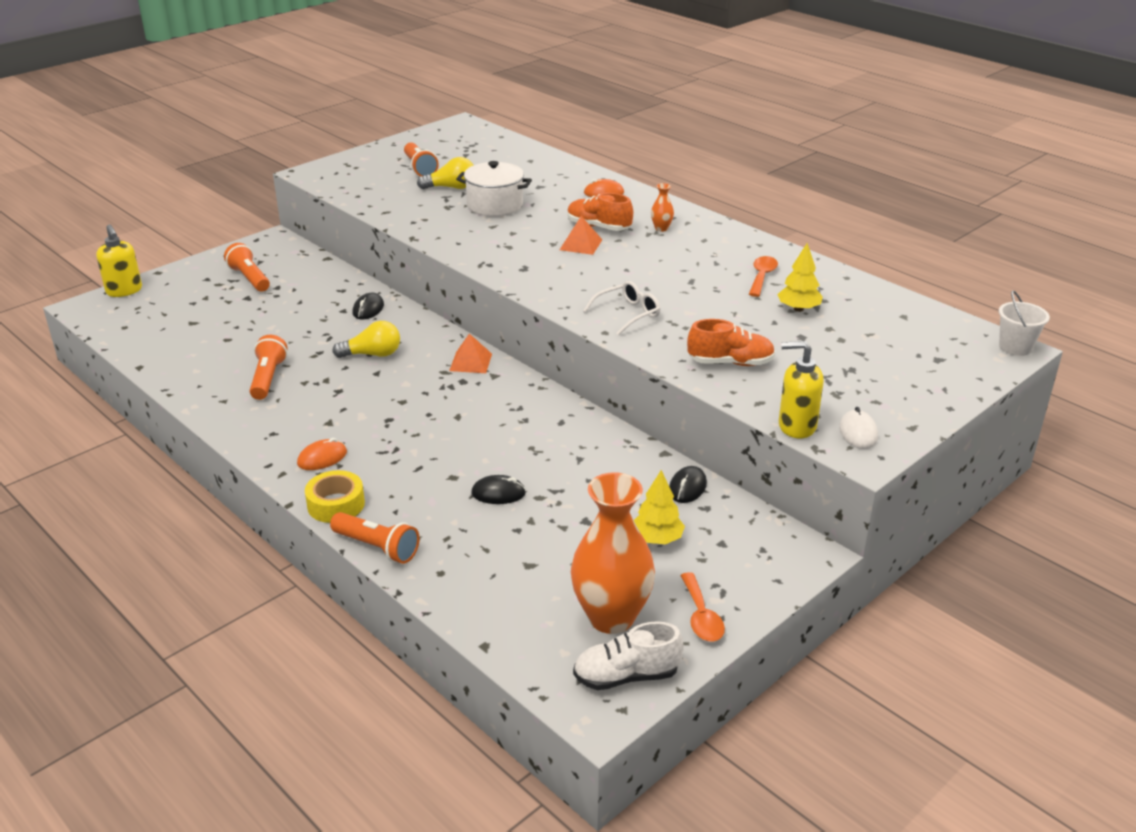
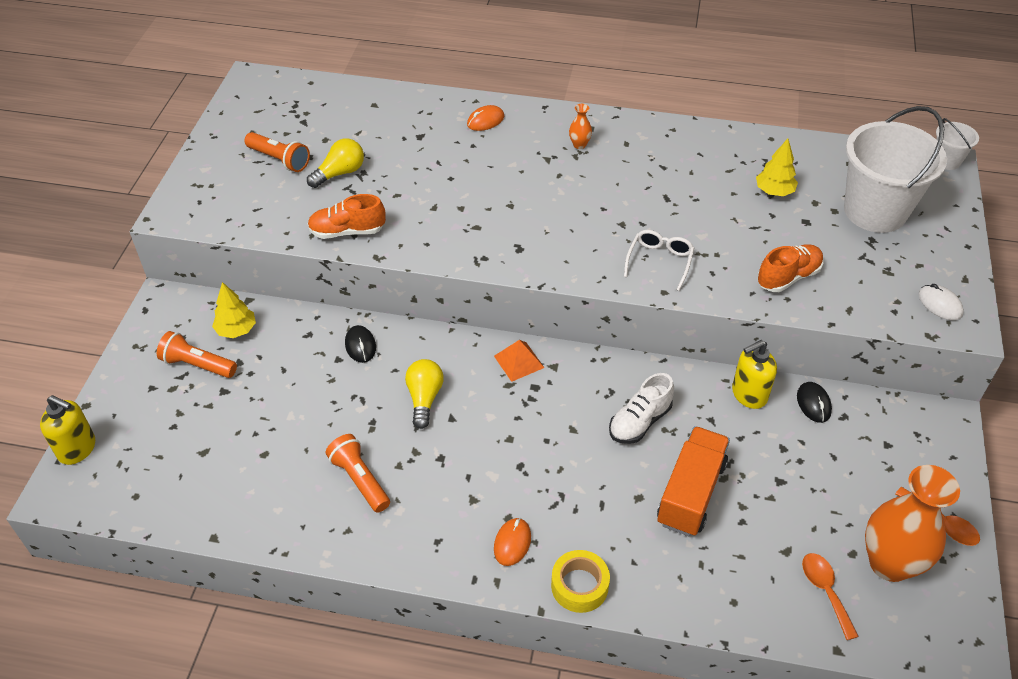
camera: 35 degrees left, 15 degrees up
orange flashlight [330,512,420,564] -> none
yellow light bulb [332,321,400,358] -> yellow light bulb turned 45 degrees counterclockwise [405,359,444,429]
white pot [456,161,532,216] -> none
black mouse [471,475,526,504] -> orange truck [657,426,730,536]
orange pyramid [560,216,602,255] -> none
orange shoe [567,193,633,231] -> orange shoe moved to [308,194,386,239]
white shoe [573,621,684,690] -> white shoe moved to [609,373,674,444]
yellow tree [634,470,685,544] -> yellow tree moved to [212,282,256,338]
orange spoon [749,256,778,297] -> orange spoon moved to [802,553,859,640]
yellow soap dispenser [779,341,824,438] -> yellow soap dispenser moved to [732,340,777,409]
none -> white bucket [844,106,947,233]

